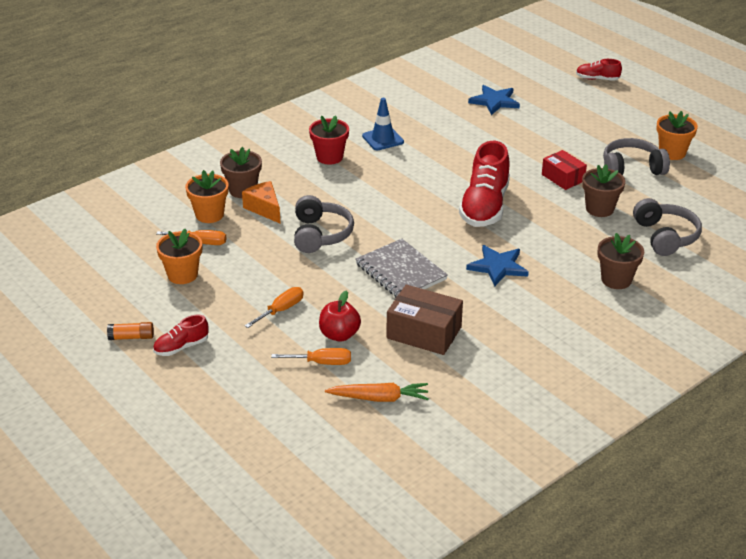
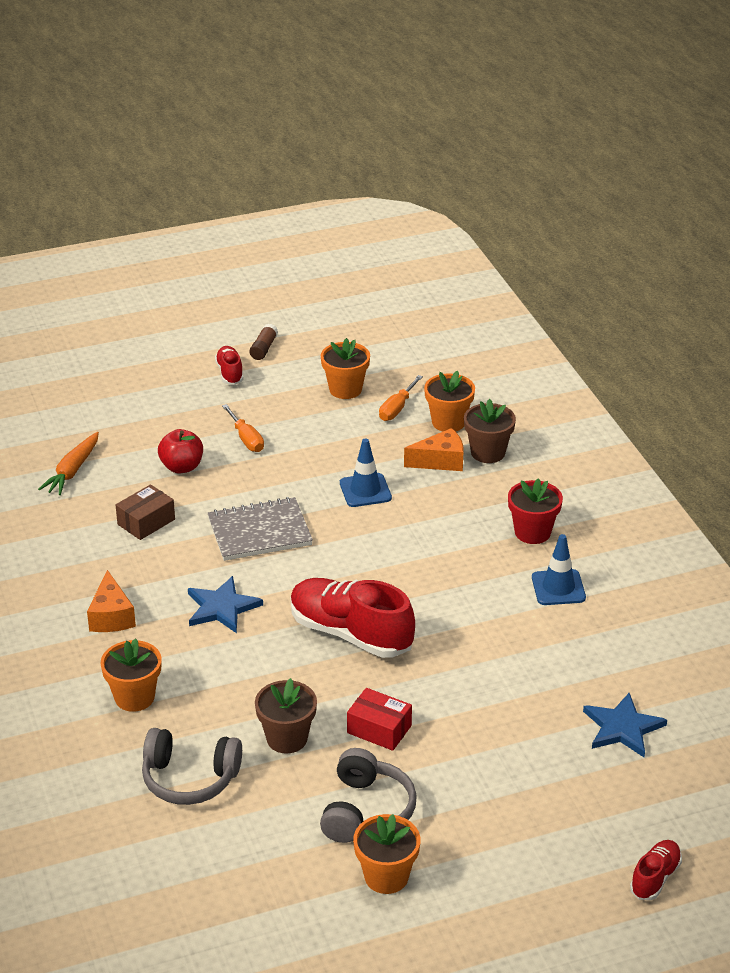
camera: 110 degrees right, 0 degrees up
orange glue stick [107,322,154,340] -> brown glue stick [249,323,278,360]
orange screwdriver [271,348,351,365] -> none
grey headphones [294,195,354,253] -> blue traffic cone [340,438,392,507]
brown box [387,285,463,355] -> brown box [116,484,175,540], size x0.66
red box [542,150,587,190] -> red box turned 45 degrees clockwise [347,688,412,751]
brown flower pot [598,233,644,289] -> orange flower pot [100,638,162,712]
none -> orange cheese [87,570,136,632]

